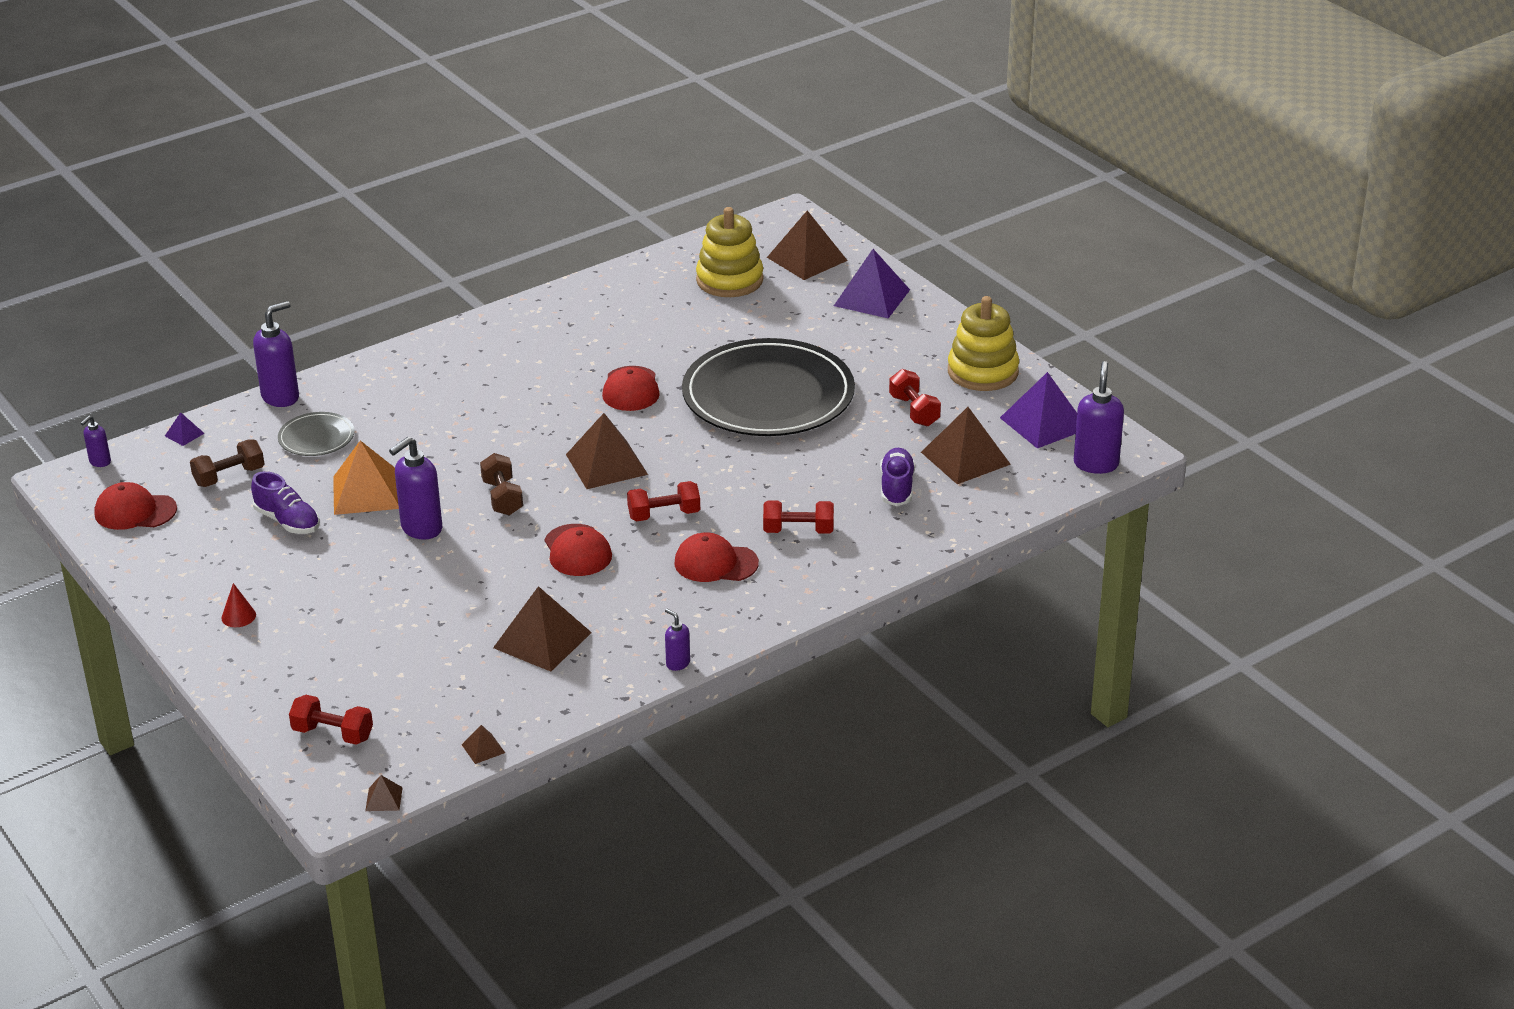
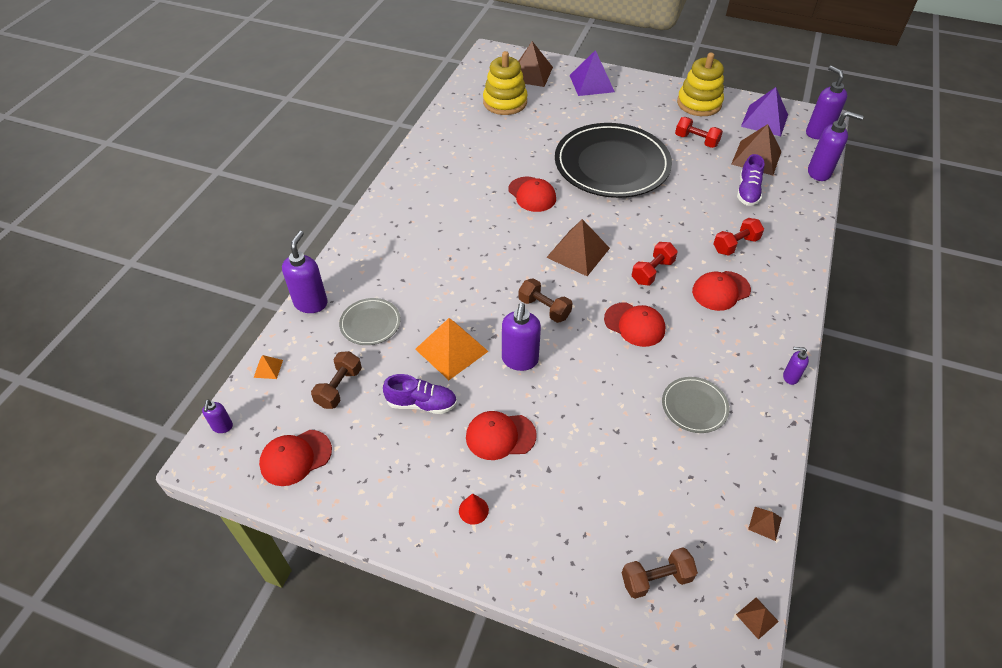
camera: 35 degrees left, 15 degrees up
purple pyramid [165,412,205,446] -> orange pyramid [254,355,283,379]
red dumbbell [289,695,373,745] -> brown dumbbell [622,548,698,599]
brown pyramid [493,586,592,672] -> grey plate [662,377,730,433]
purple shoe [880,448,915,506] -> purple shoe turned 135 degrees counterclockwise [737,154,765,206]
none -> red cap [466,411,537,460]
none -> purple soap dispenser [808,111,864,181]

